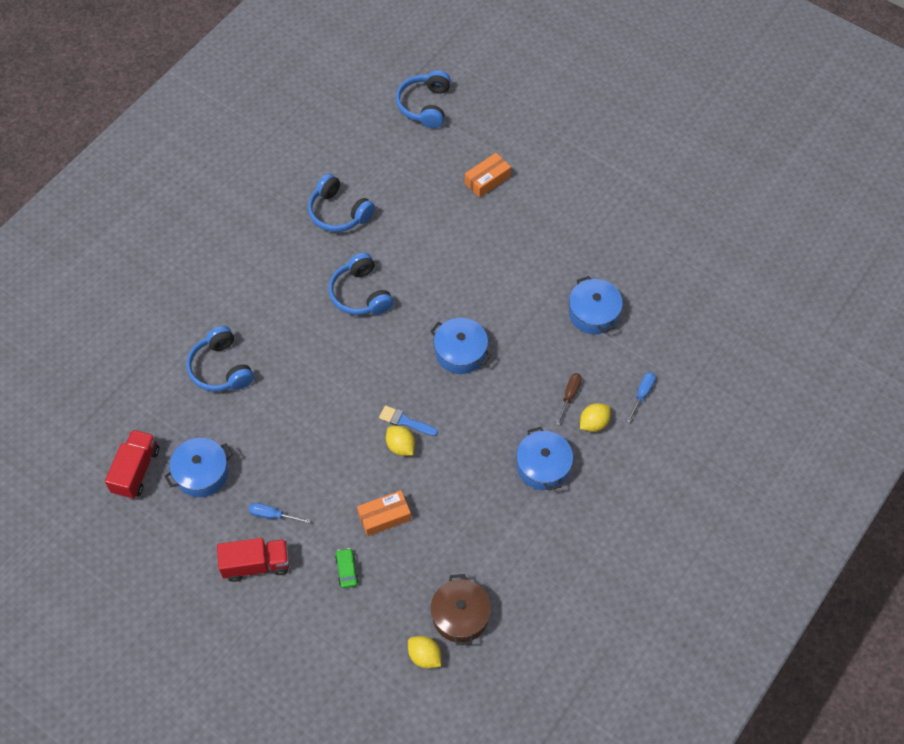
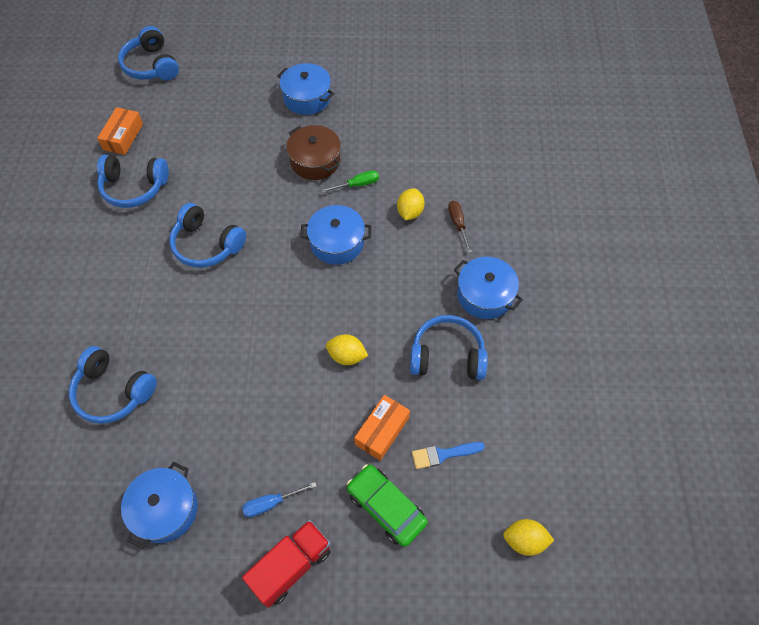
camera: 35 degrees left, 0 degrees up
red truck [105,430,159,499] -> none
green car [335,548,359,588] -> green car [347,464,428,547], size x1.79
blue brush [379,405,438,436] -> blue brush moved to [412,442,485,469]
brown pot [431,574,491,645] -> brown pot moved to [286,125,341,180]
orange box [465,153,511,198] -> orange box moved to [97,107,143,155]
blue pot [569,276,623,334] -> blue pot moved to [277,63,334,115]
yellow lemon [580,403,611,432] -> yellow lemon moved to [397,189,425,220]
blue screwdriver [627,372,656,423] -> none
none -> green screwdriver [321,170,379,193]
none -> blue headphones [410,315,488,380]

